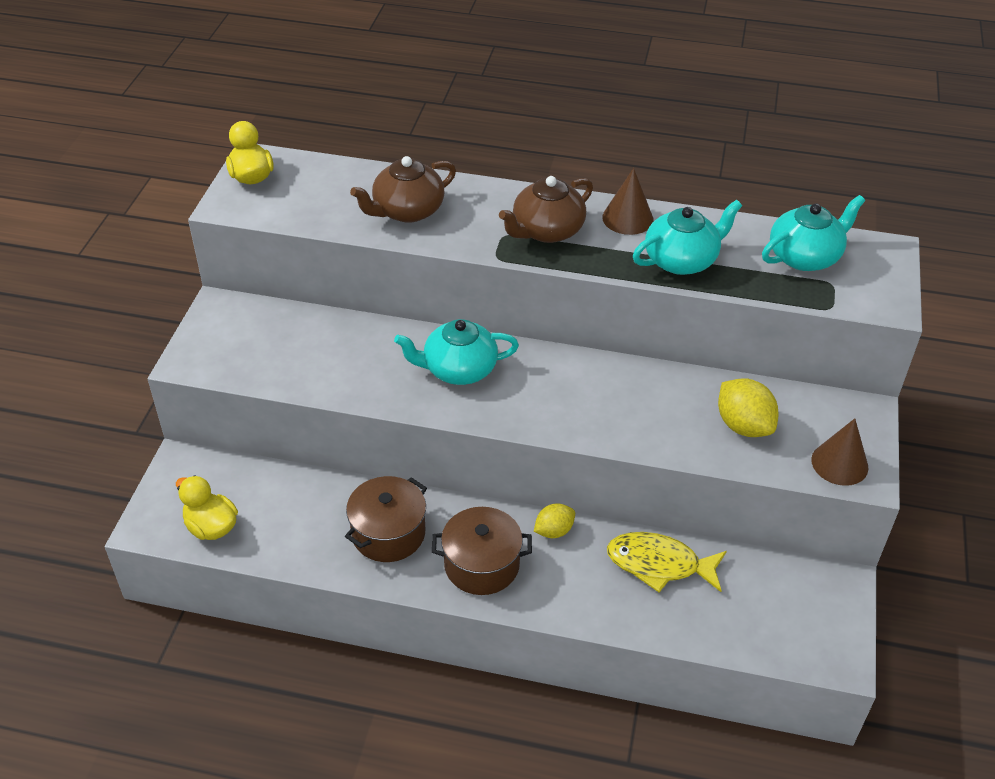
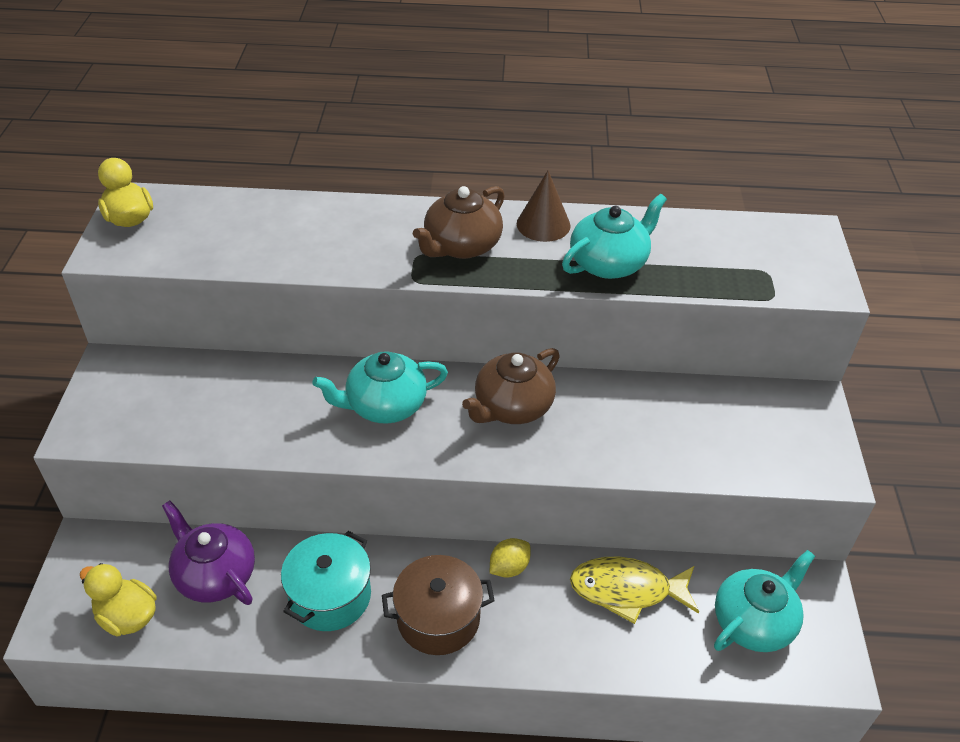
camera: 10 degrees left, 0 degrees up
brown pot [345,476,427,562] -> turquoise pot [281,531,371,631]
brown teapot [350,156,456,223] -> brown teapot moved to [462,348,560,424]
yellow lemon [718,378,779,437] -> none
turquoise teapot [762,195,865,271] -> turquoise teapot moved to [714,550,815,652]
brown cone [811,418,868,486] -> none
none -> purple teapot [162,500,255,605]

